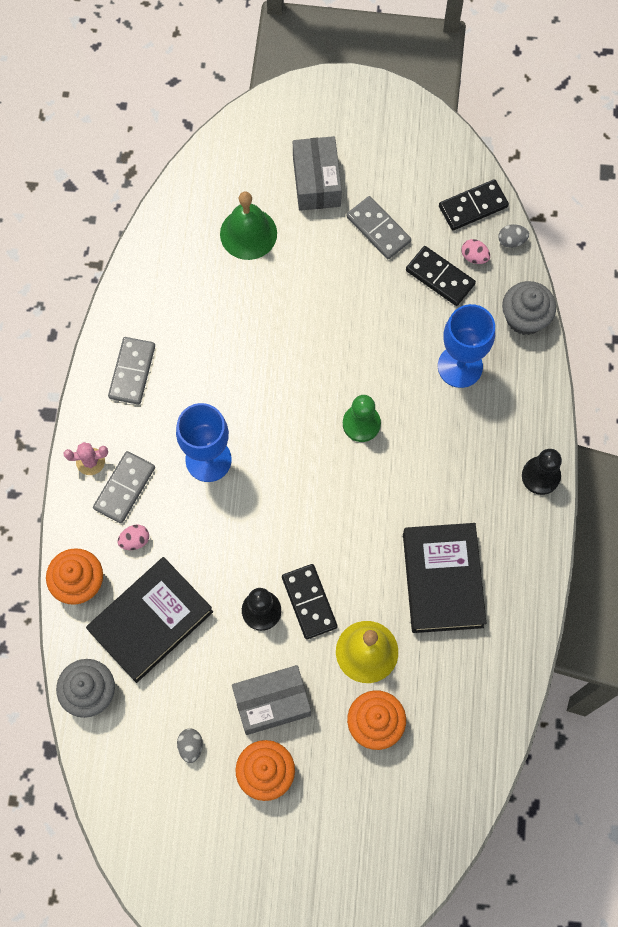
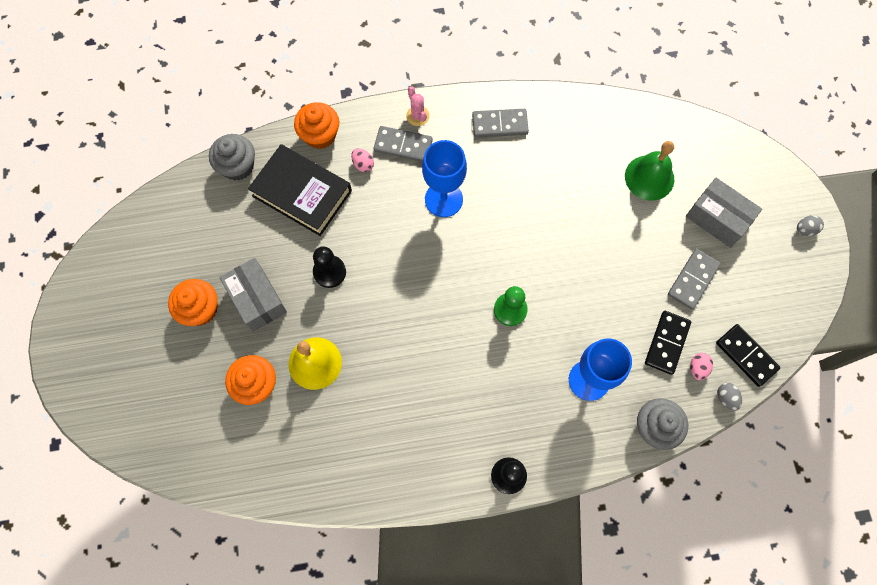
camera: 75 degrees right, 0 degrees up
grey egg [177,728,203,763] -> grey egg moved to [797,215,824,236]
black domino [282,564,338,640] -> none
grey box [293,136,342,211] -> grey box turned 60 degrees clockwise [686,178,762,248]
black book [403,523,486,633] -> none

